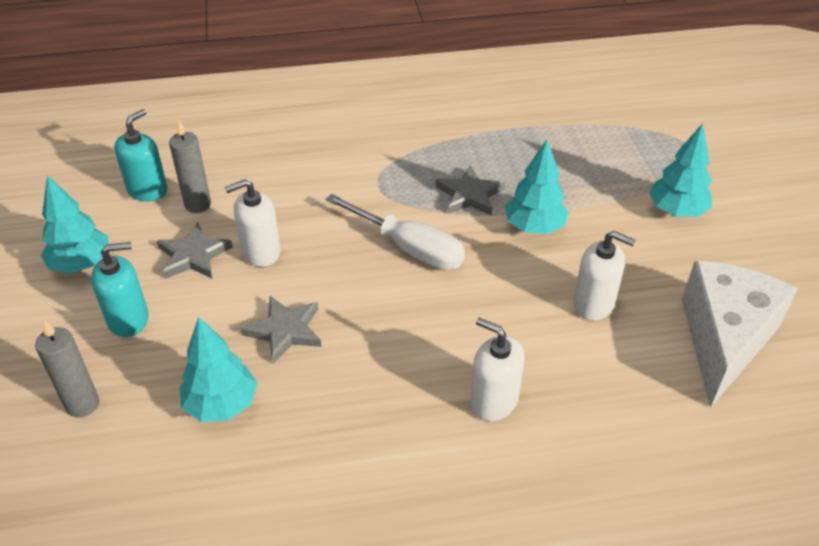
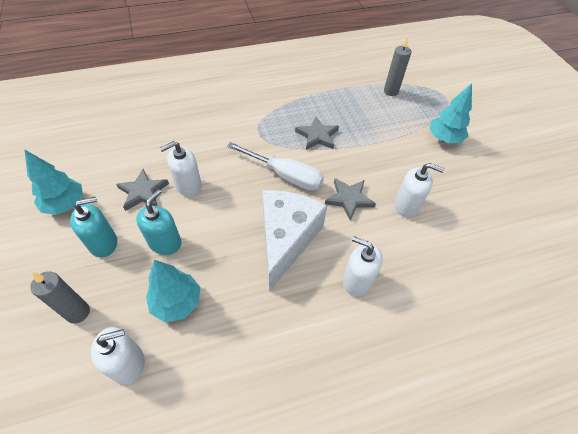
camera: 10 degrees left, 10 degrees up
turquoise soap dispenser [114,109,168,201] -> turquoise soap dispenser moved to [136,190,181,255]
grey candle [169,119,211,213] -> grey candle moved to [384,37,411,96]
grey star [241,296,321,364] -> grey star moved to [325,178,376,220]
turquoise tree [505,139,569,234] -> none
white cheese [682,261,798,408] -> white cheese moved to [263,190,327,292]
none -> white soap dispenser [91,327,145,385]

